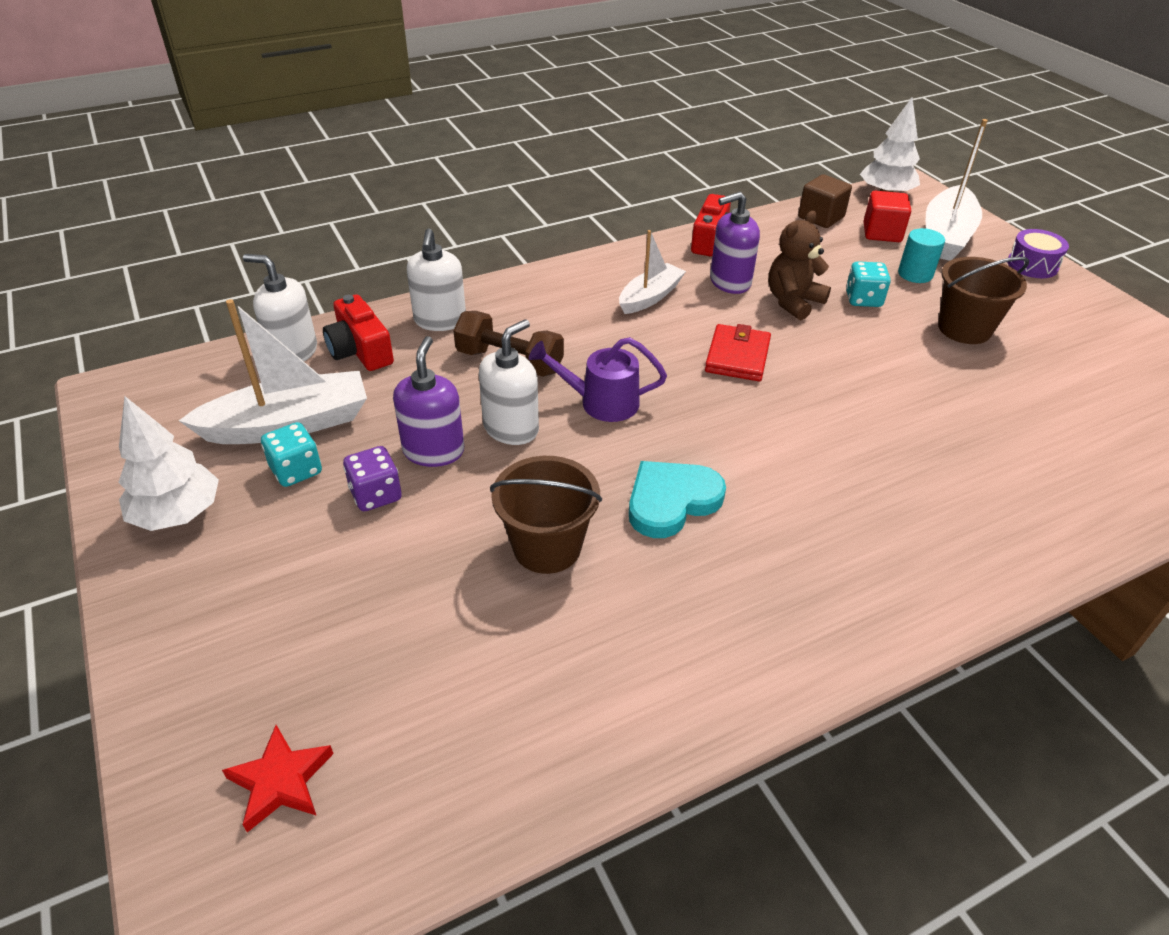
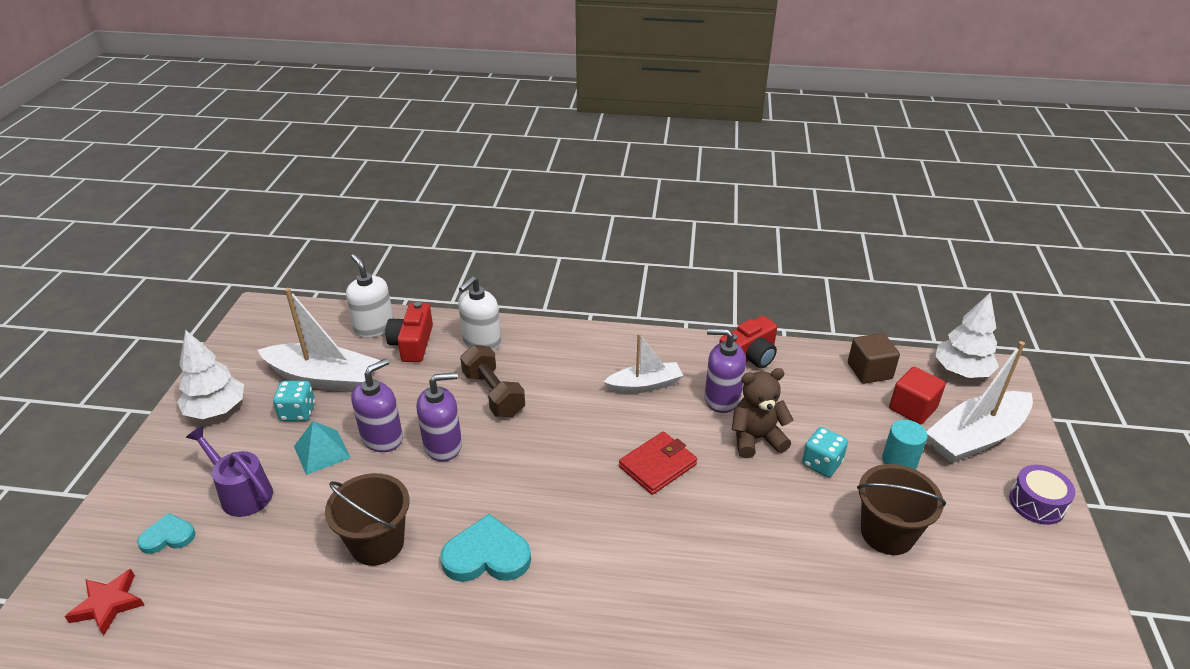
camera: 35 degrees right, 5 degrees down
purple dice [343,446,402,511] -> turquoise pyramid [294,421,351,475]
white soap dispenser [479,319,539,445] -> purple soap dispenser [417,372,462,462]
purple watering can [529,337,667,422] -> purple watering can moved to [186,426,273,517]
none -> turquoise heart [137,513,195,554]

